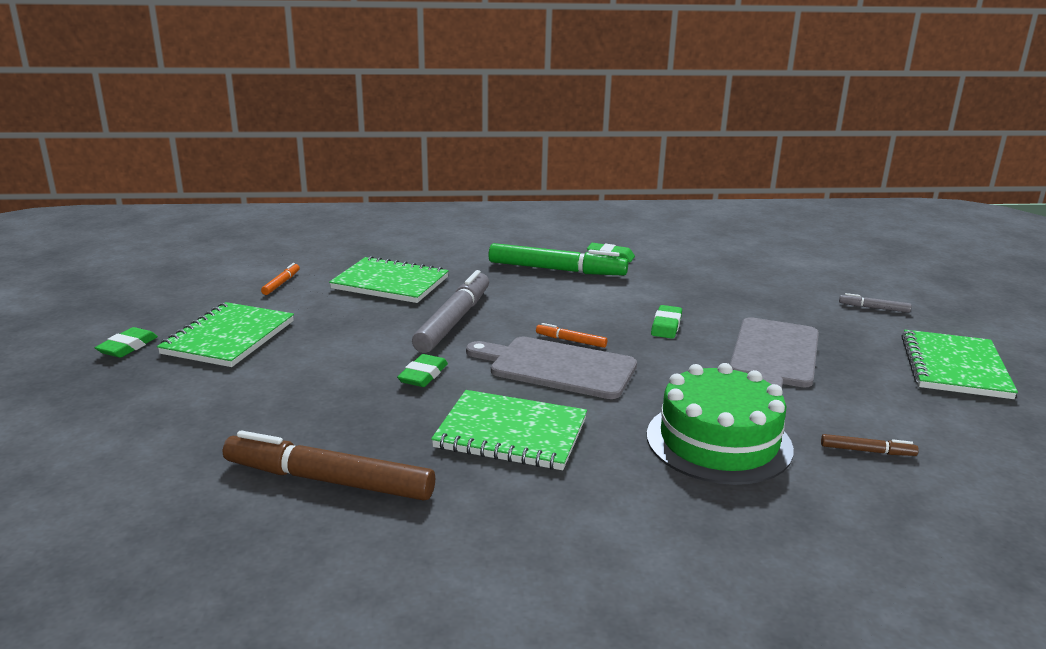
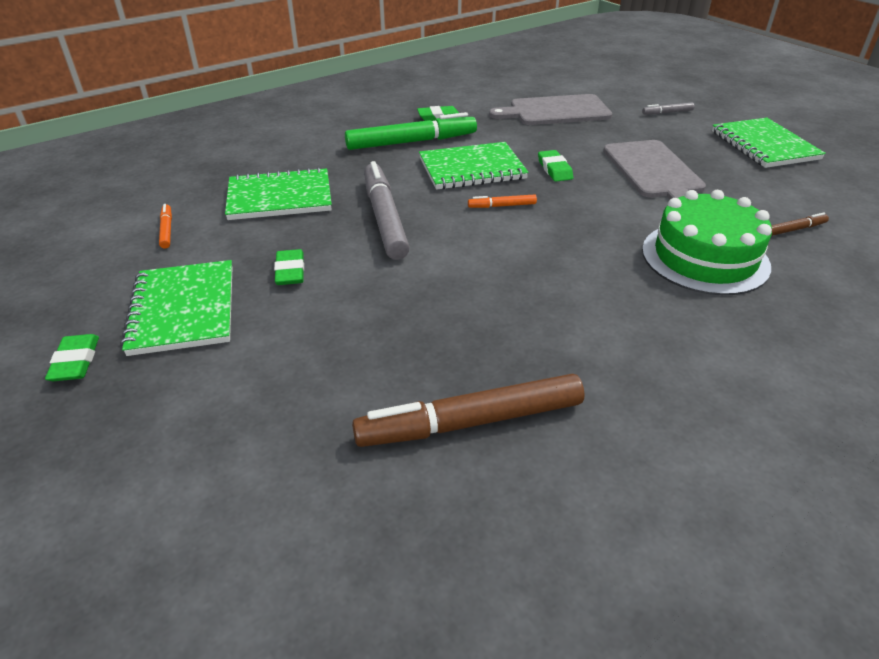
camera: 30 degrees left, 15 degrees up
green eraser [397,354,448,387] -> green eraser moved to [274,249,304,285]
green notebook [431,390,587,470] -> green notebook moved to [419,142,529,190]
grey cutting board [466,337,637,399] -> grey cutting board moved to [489,94,612,125]

